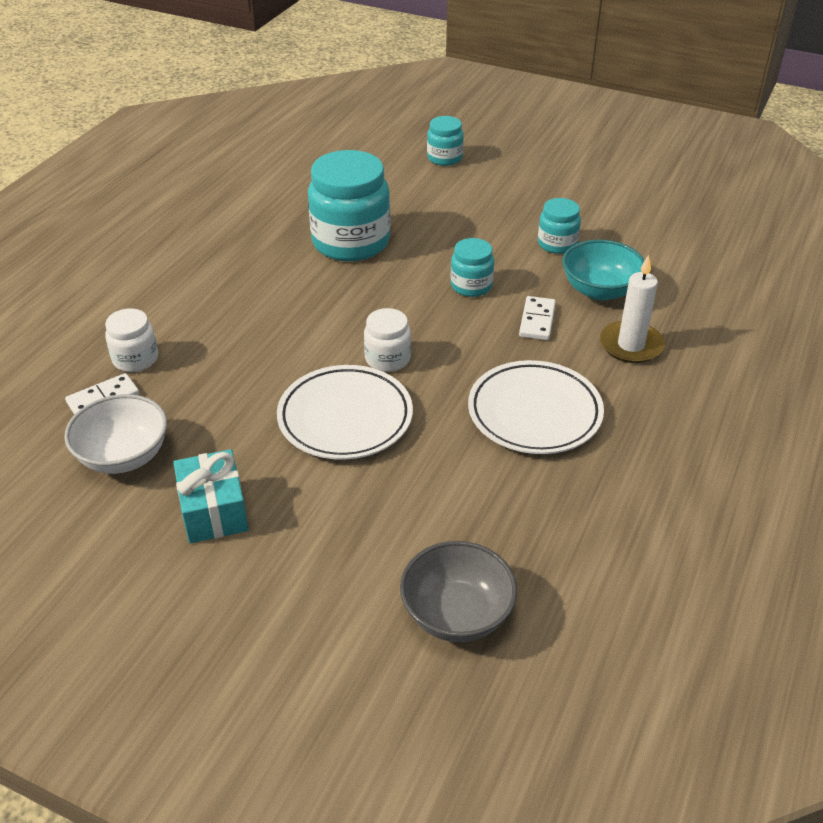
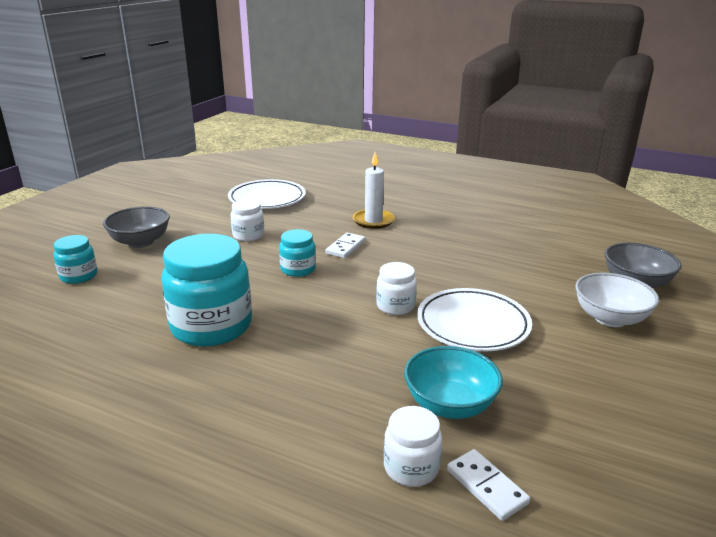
camera: 90 degrees left, 15 degrees down
white bowl [64,394,167,474] -> white bowl moved to [575,273,659,327]
turquoise gift [173,449,249,544] -> none
white plate [468,360,604,454] -> white plate moved to [228,179,306,209]
white domino [519,296,556,340] -> white domino turned 75 degrees counterclockwise [326,233,365,258]
turquoise jar [538,198,581,254] -> white jar [231,199,264,242]
turquoise bowl [562,240,645,300] -> turquoise bowl moved to [404,346,503,419]
none -> grey bowl [103,207,170,248]

